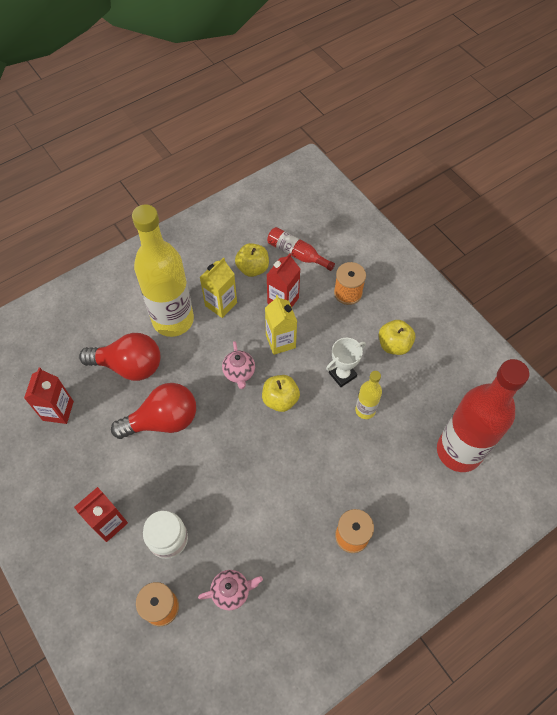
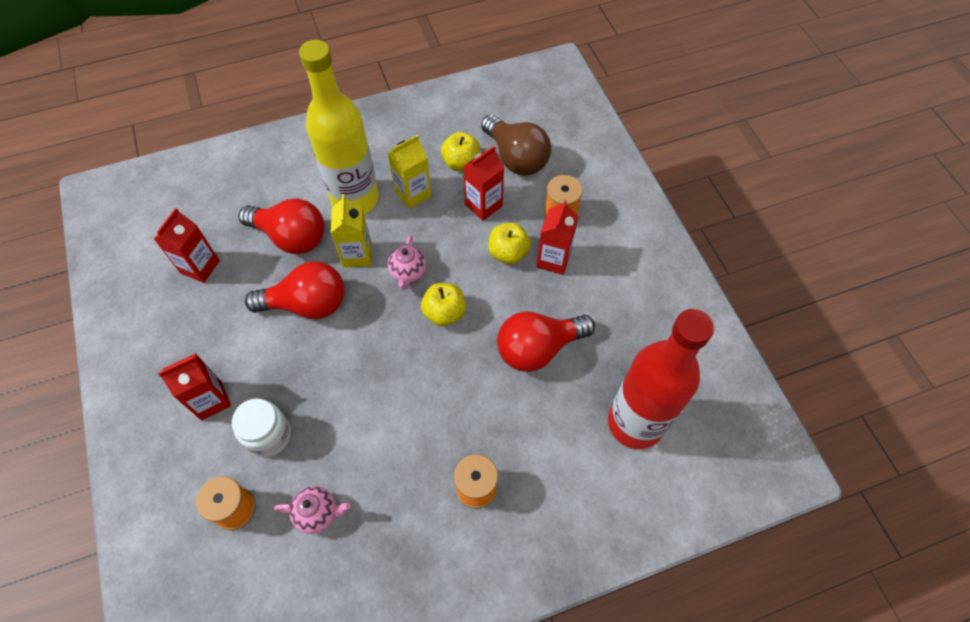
camera: 15 degrees right, 0 degrees up
yellow carton [265,295,297,355] -> yellow carton moved to [331,194,372,268]
red bottle [267,227,335,271] -> brown light bulb [481,115,551,175]
white trophy [326,338,366,387] -> none
yellow bottle [355,371,382,419] -> red light bulb [497,312,595,372]
yellow apple [379,320,415,355] -> yellow apple moved to [488,223,531,264]
none -> red carton [536,200,578,275]

